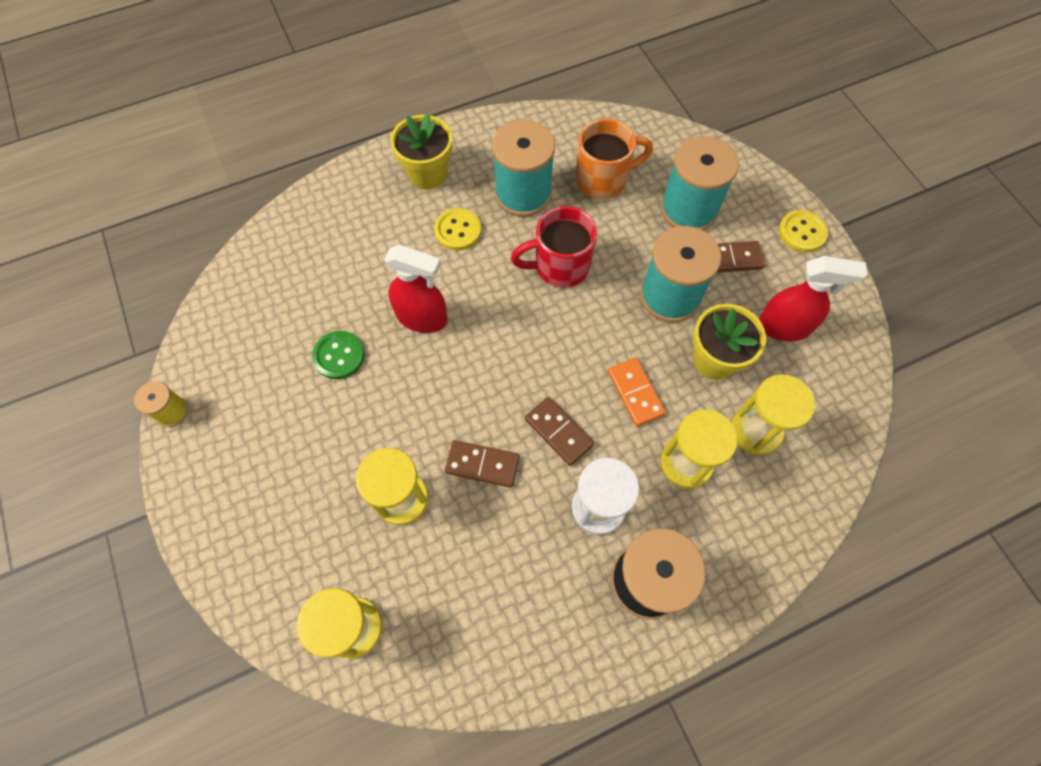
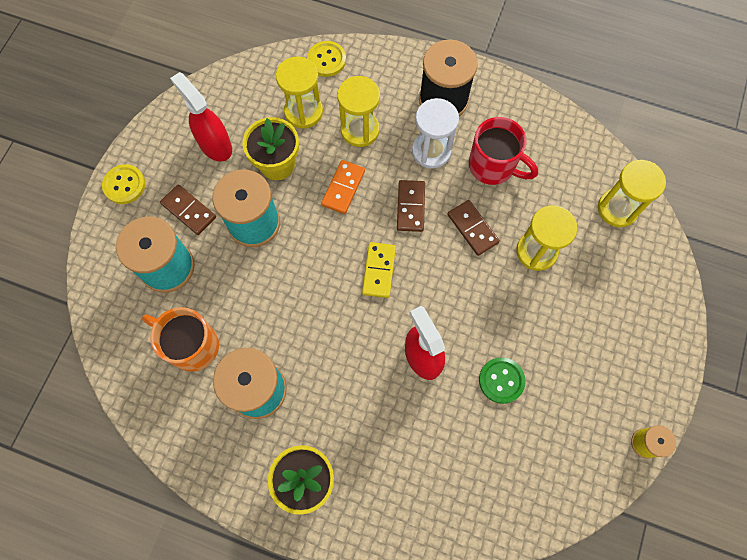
camera: 135 degrees left, 5 degrees up
yellow button [434,208,481,250] -> yellow button moved to [307,41,346,77]
red mug [511,206,597,288] -> red mug moved to [469,117,538,185]
none -> yellow domino [362,242,396,298]

